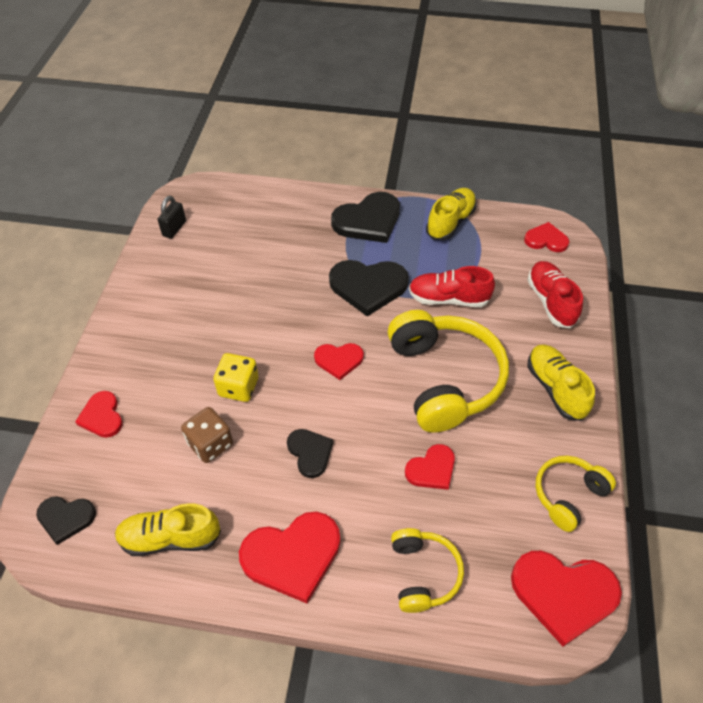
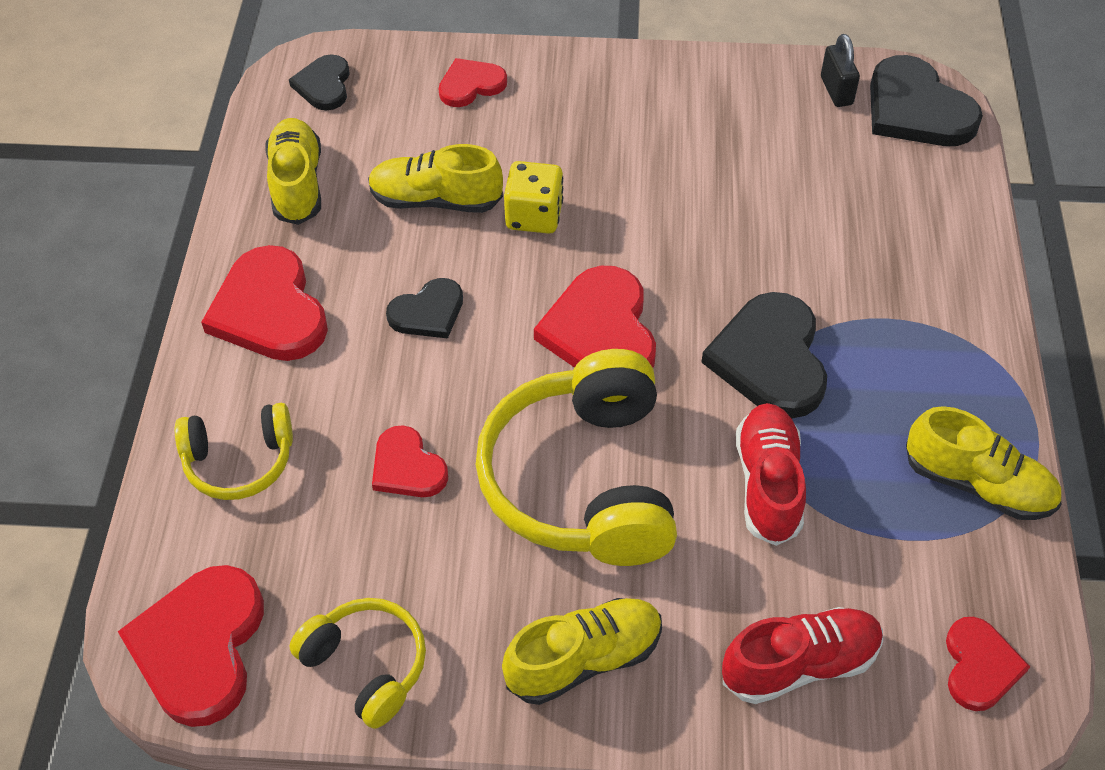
camera: 85 degrees right, 0 degrees up
black padlock [158,196,186,239] -> black padlock turned 60 degrees clockwise [821,34,860,107]
brown dice [181,407,233,463] -> yellow shoe [368,144,503,213]
red heart [314,343,364,380] -> red heart [534,266,656,368], size x1.73
black heart [331,192,400,243] -> black heart moved to [870,55,983,146]
yellow headphones [388,310,509,432] -> yellow headphones turned 105 degrees clockwise [476,349,677,566]

